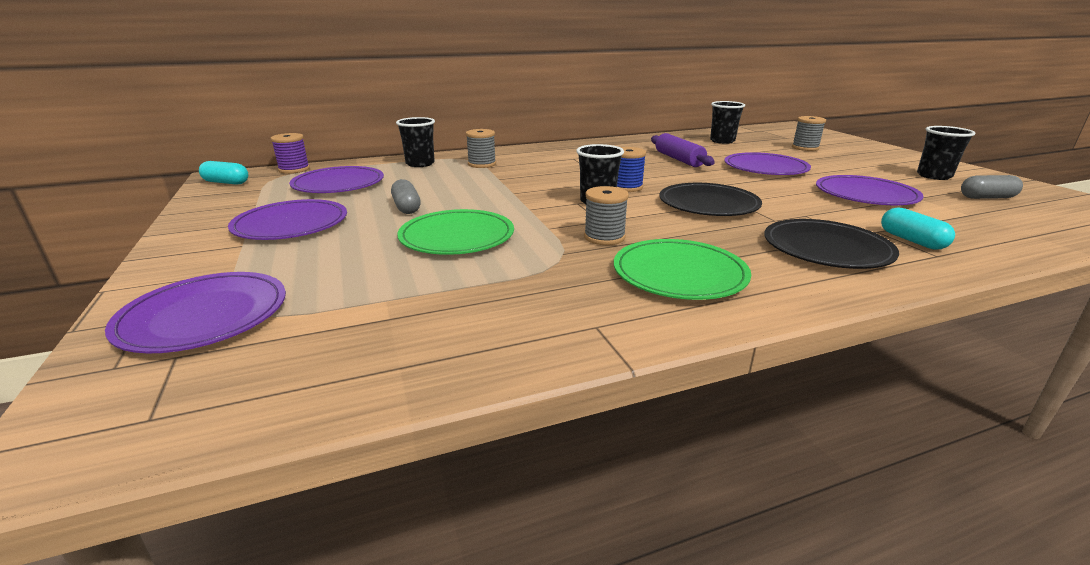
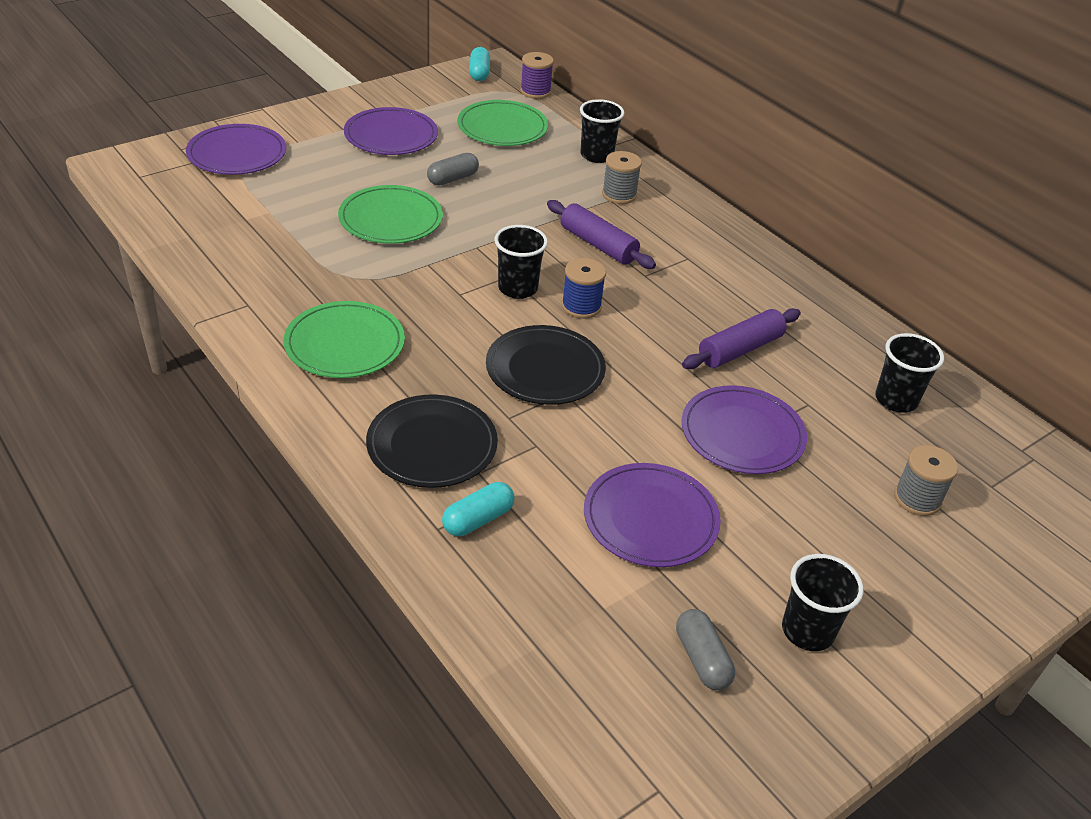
camera: 70 degrees right, 15 degrees up
purple plate [289,166,384,193] -> green plate [457,100,548,146]
grey spool [584,186,629,245] -> none
none -> purple rolling pin [547,200,656,269]

